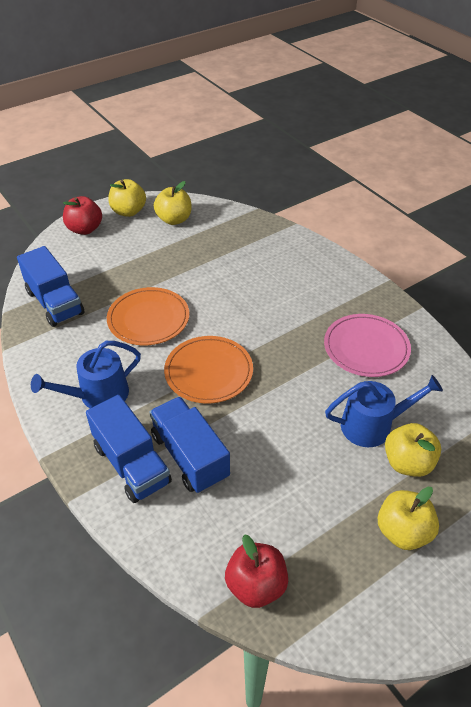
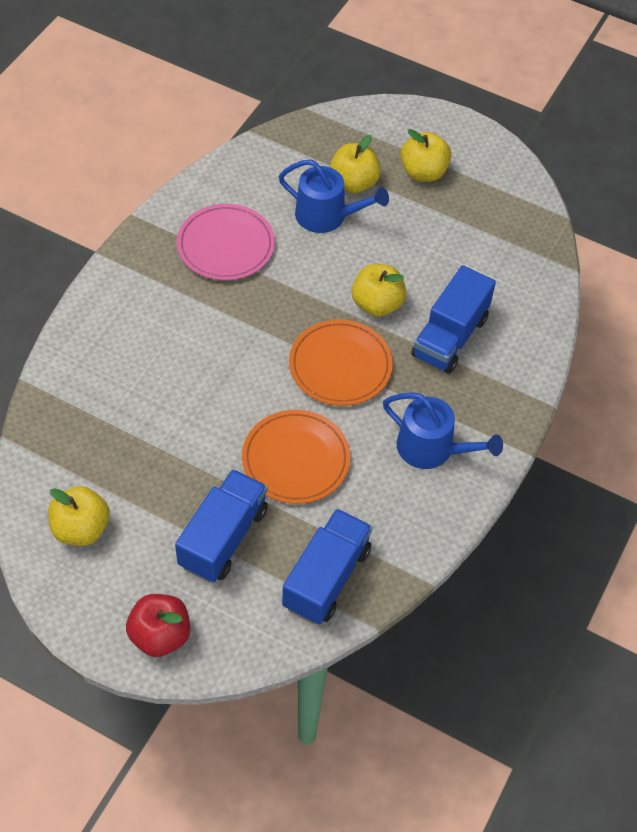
camera: 120 degrees left, 10 degrees up
blue truck [86,395,172,503] -> blue truck moved to [175,469,268,582]
yellow apple [108,179,146,217] -> yellow apple moved to [352,264,406,317]
red apple [225,534,288,608] -> none
blue watering can [325,375,443,447] -> blue watering can turned 150 degrees clockwise [279,159,389,233]

